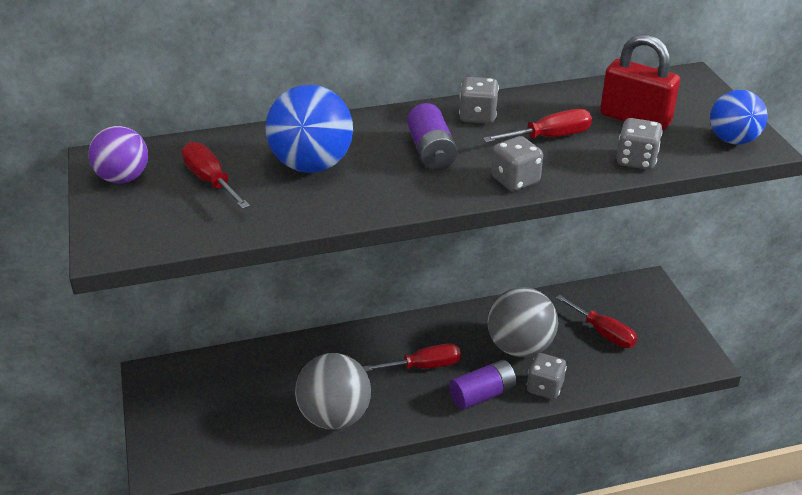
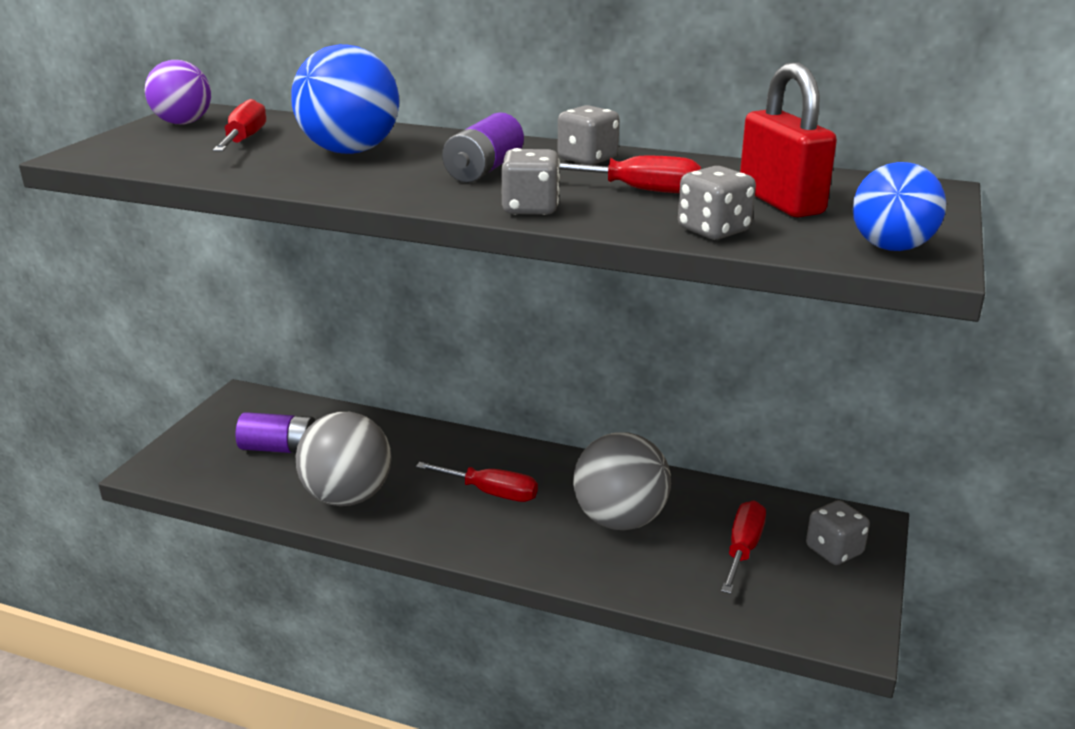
camera: 35 degrees right, 10 degrees down
purple battery [449,360,517,410] -> purple battery moved to [235,412,316,453]
grey dice [526,353,567,399] -> grey dice moved to [806,500,870,565]
red screwdriver [556,295,637,348] -> red screwdriver turned 150 degrees counterclockwise [721,500,766,594]

